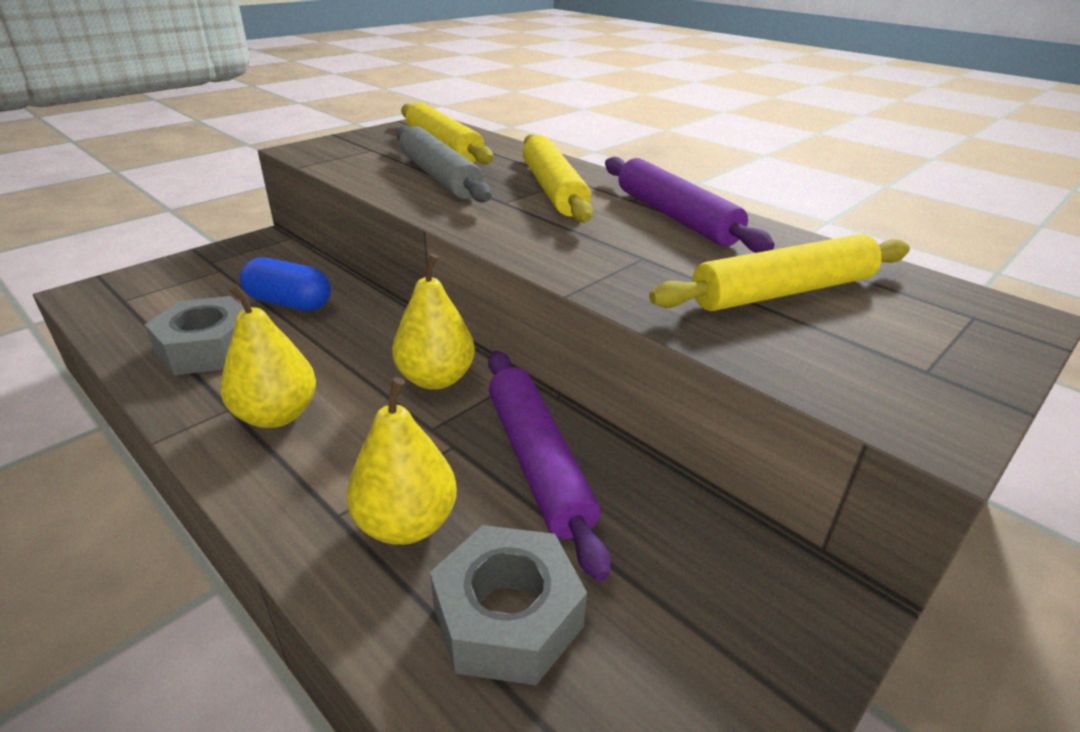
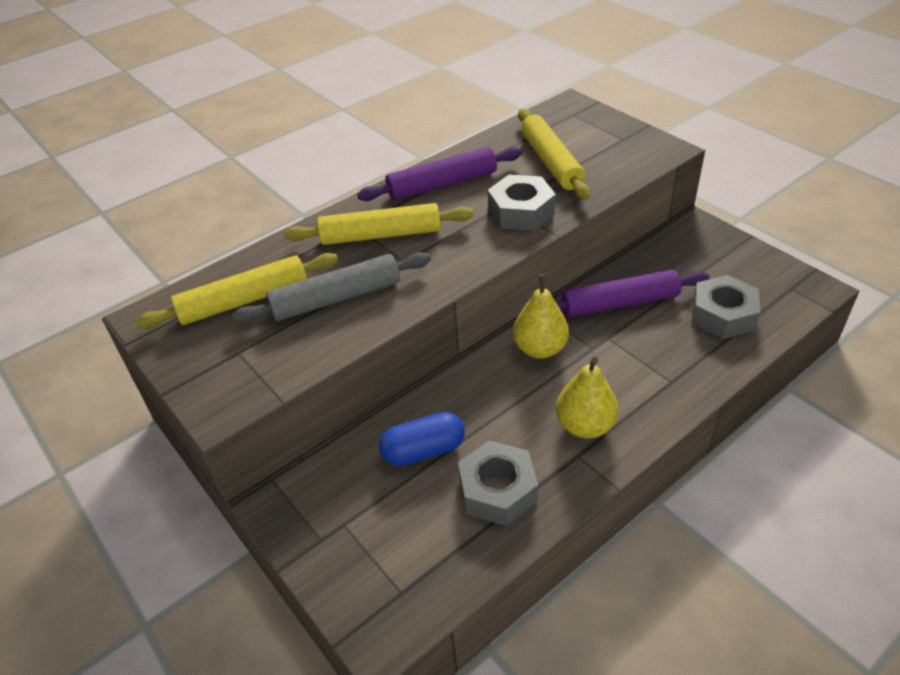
camera: 80 degrees left, 10 degrees up
blue capsule [240,257,331,311] -> blue capsule turned 45 degrees clockwise [379,412,465,466]
yellow pear [346,377,457,545] -> none
none -> grey nut [488,175,556,231]

